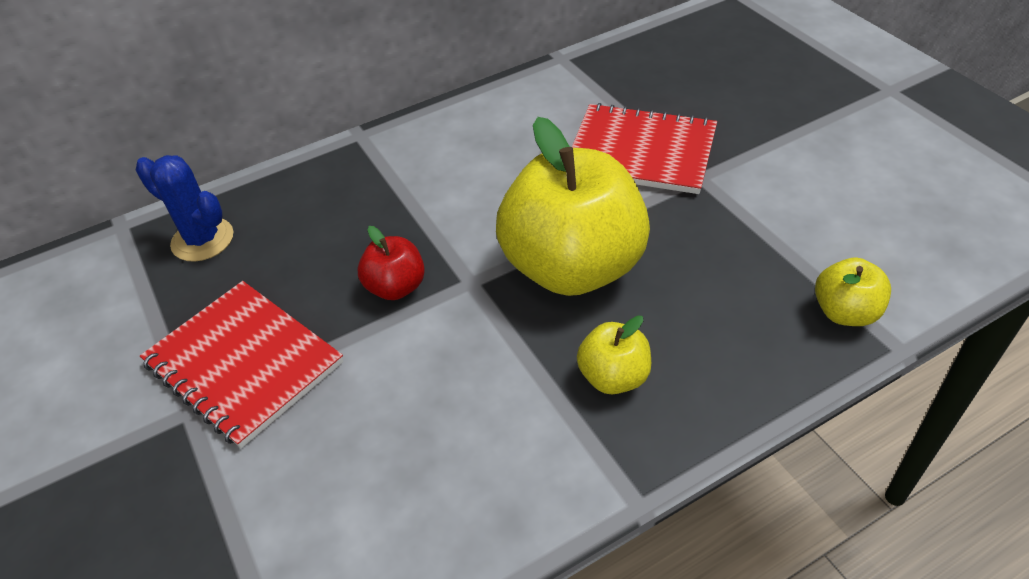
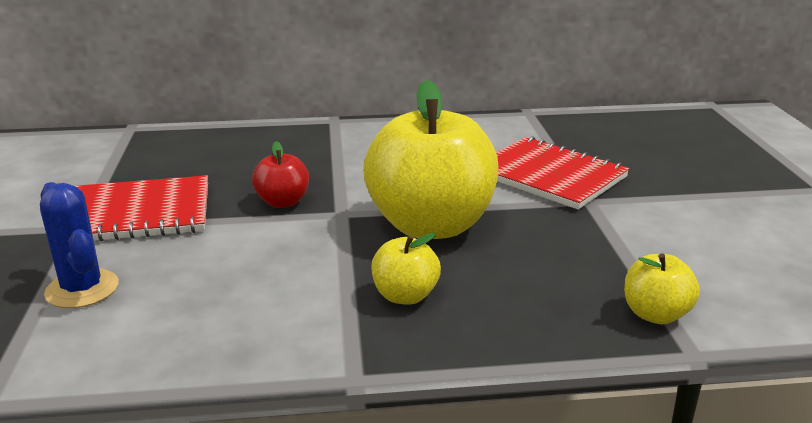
camera: 20 degrees right, 20 degrees down
blue cactus [136,155,234,262] -> blue cactus moved to [40,182,119,308]
red notebook [140,281,343,448] -> red notebook turned 75 degrees counterclockwise [76,175,208,241]

